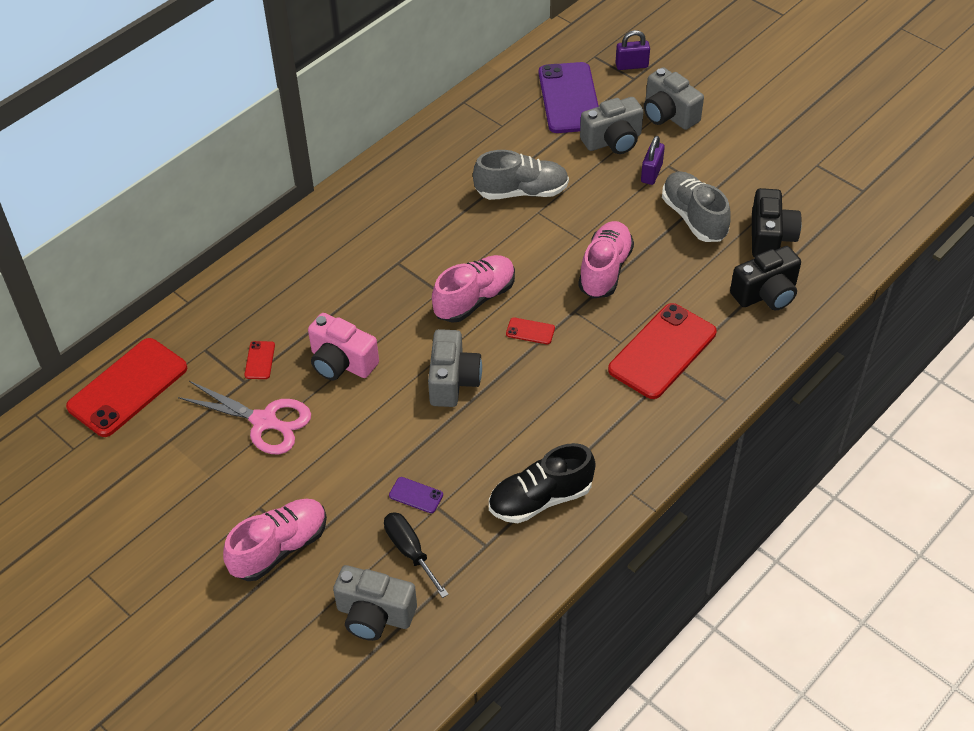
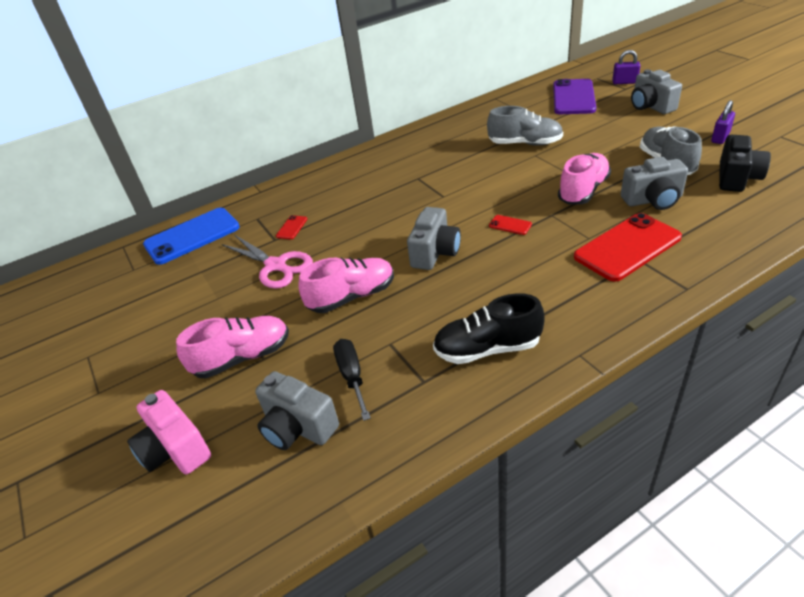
camera: 20 degrees right, 10 degrees down
red phone [66,338,187,437] -> blue phone [143,208,240,265]
pink camera [308,313,379,381] -> pink camera moved to [127,390,211,475]
purple phone [389,477,443,513] -> none
pink shoe [432,255,515,323] -> pink shoe moved to [298,258,394,313]
grey camera [580,97,644,154] -> grey camera moved to [621,157,688,210]
purple padlock [641,136,665,185] -> purple padlock moved to [711,100,735,144]
black camera [730,246,801,310] -> none

